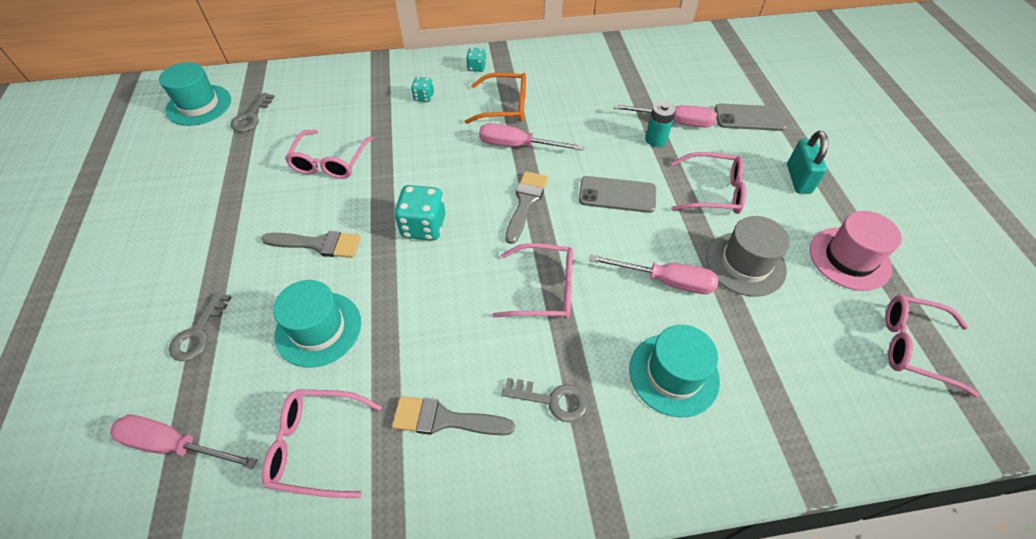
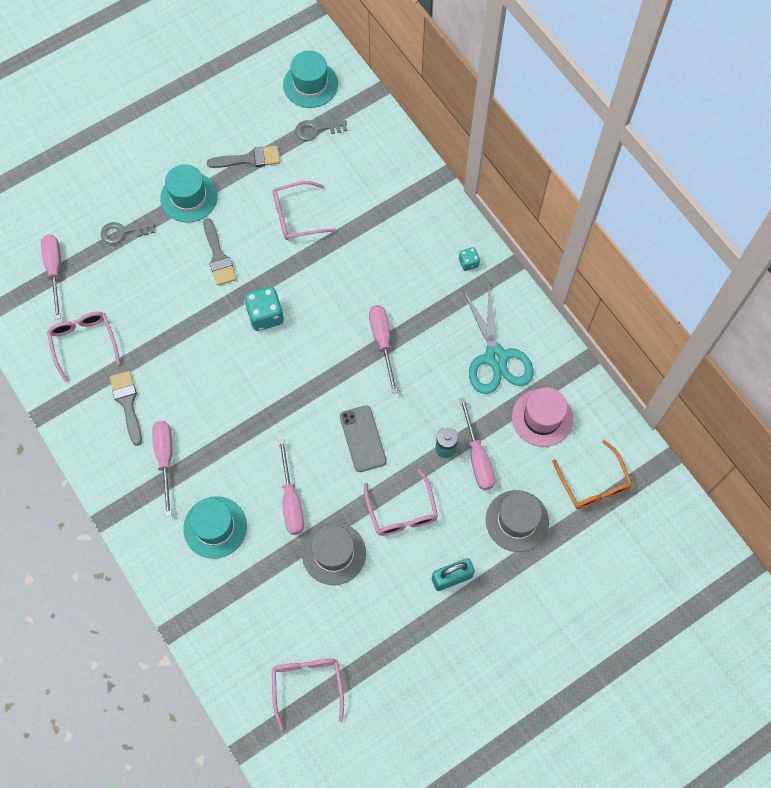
camera: 65 degrees right, 15 degrees up
turquoise hat [273,280,361,368] -> turquoise hat moved to [160,164,218,223]
turquoise dice [411,77,434,102] -> none
orange glasses [465,73,526,124] -> orange glasses moved to [552,440,633,509]
pink glasses [493,243,573,319] -> none
grey key [502,378,588,422] -> pink screwdriver [152,421,172,516]
grey brush [505,171,548,244] -> grey brush moved to [207,146,280,168]
grey phone [715,103,788,131] -> grey hat [486,490,549,552]
pink hat [810,211,902,291] -> pink hat moved to [512,387,573,447]
none -> turquoise scissors [462,286,534,394]

